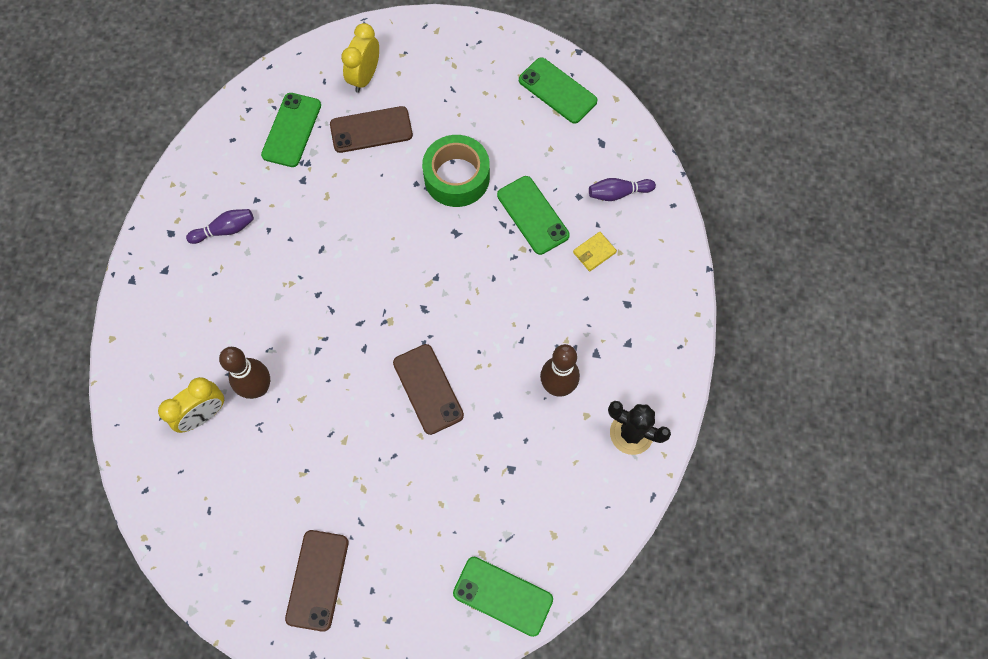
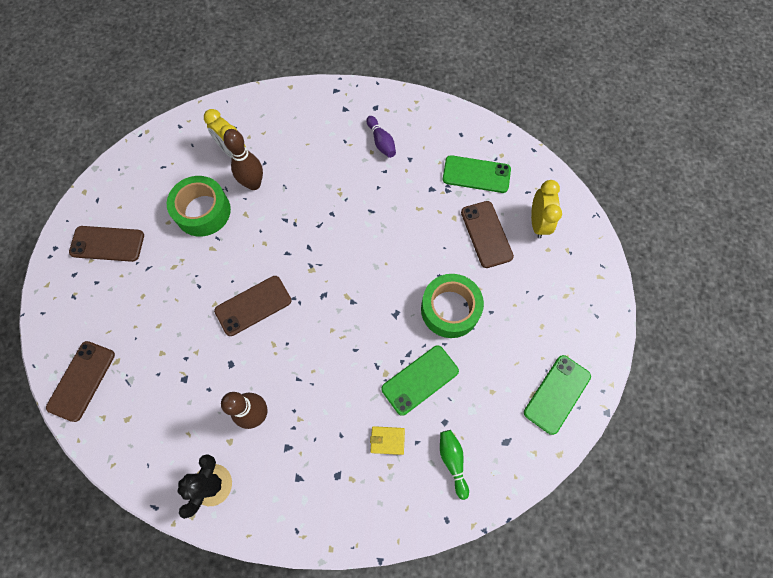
camera: 85 degrees right, 0 degrees up
yellow clock [341,23,379,93] -> yellow clock turned 75 degrees clockwise [531,180,562,238]
green phone [453,557,553,637] -> brown phone [46,341,115,422]
yellow wallet [573,232,617,272] -> yellow wallet turned 45 degrees counterclockwise [370,426,405,455]
purple bowling pin [589,178,656,201] -> green bowling pin [440,430,469,500]
none -> green tape [167,176,231,237]

